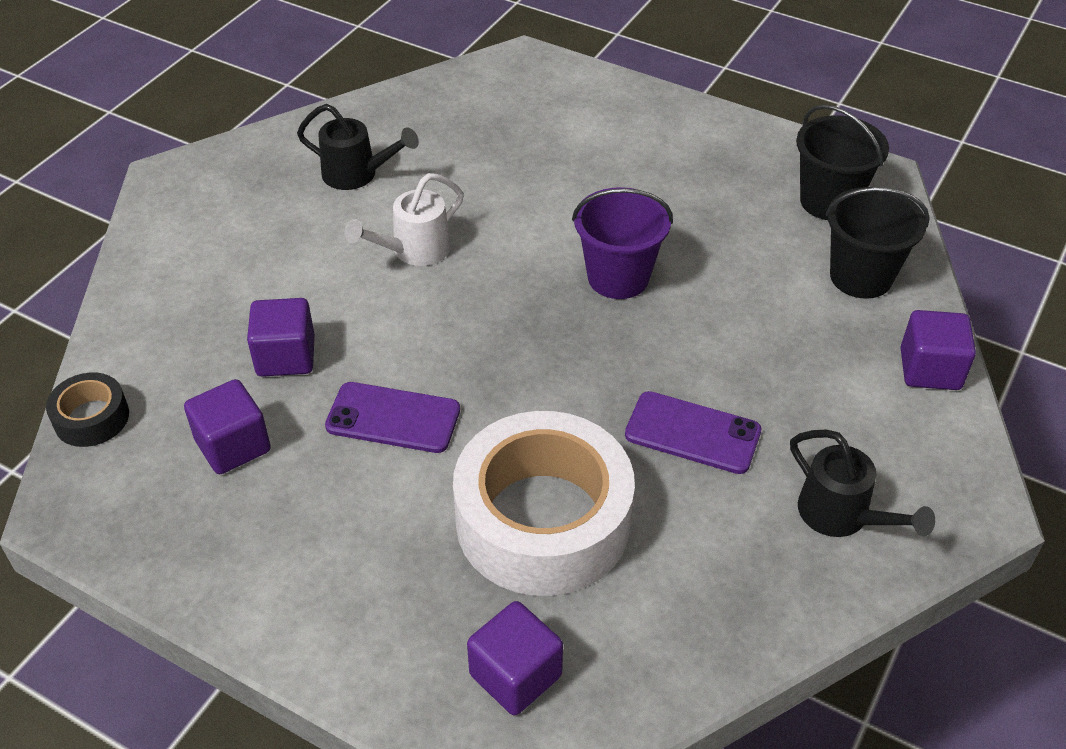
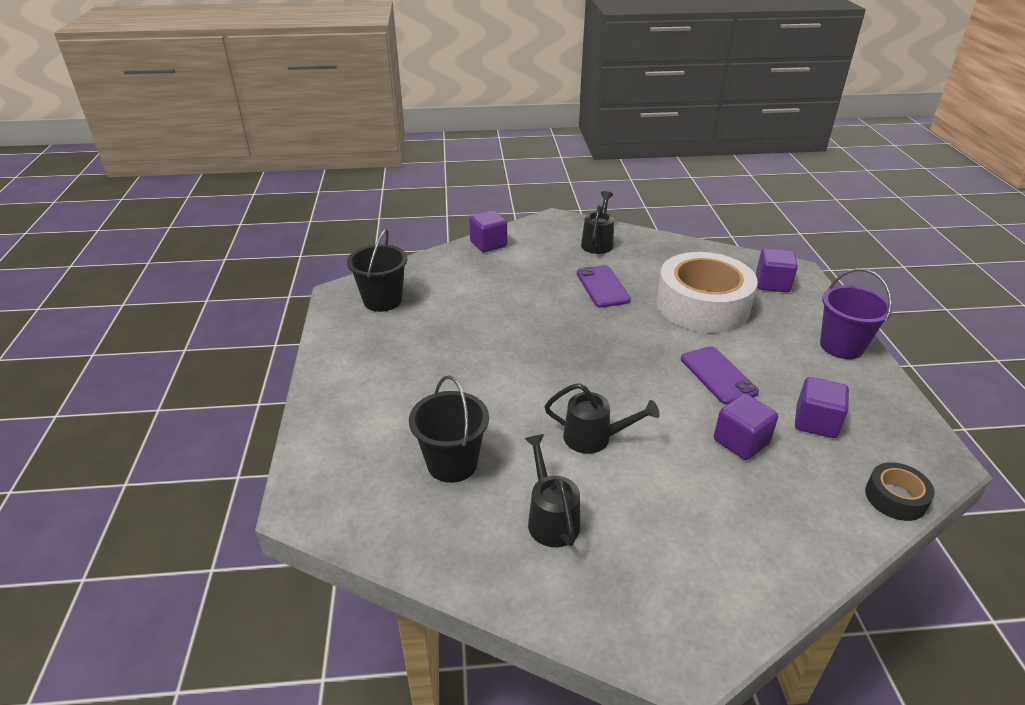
camera: 125 degrees left, 10 degrees down
white watering can [344,173,464,266] -> black watering can [545,383,660,454]
purple bucket [572,187,673,299] -> purple bucket moved to [820,269,893,359]
black bucket [825,187,930,299] -> black bucket moved to [409,375,489,483]

